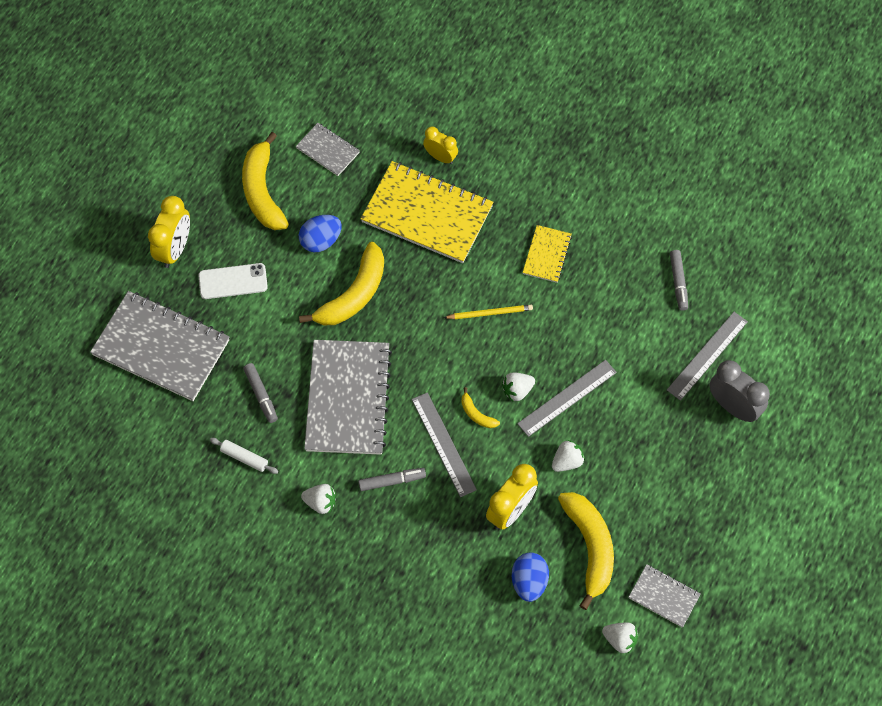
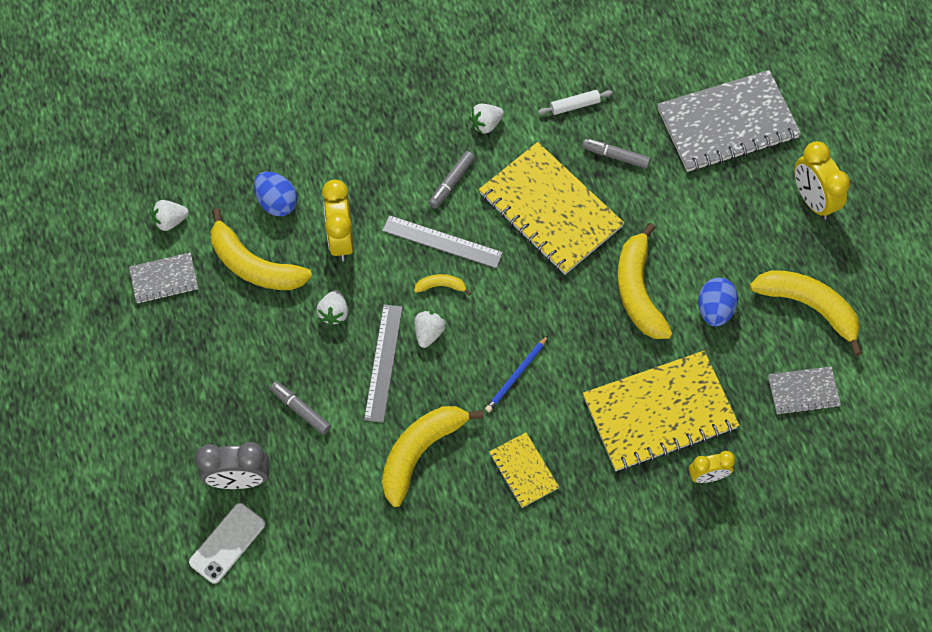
camera: 135 degrees right, 0 degrees up
white phone [198,263,268,299] -> white phone moved to [189,503,265,584]
grey notebook [304,340,392,455] -> yellow notebook [479,142,624,275]
yellow pencil [444,305,533,319] -> blue pencil [485,335,549,412]
grey ruler [667,312,748,401] -> none
grey marker [670,250,688,311] -> grey marker moved to [270,381,331,435]
none -> yellow banana [382,406,484,507]

